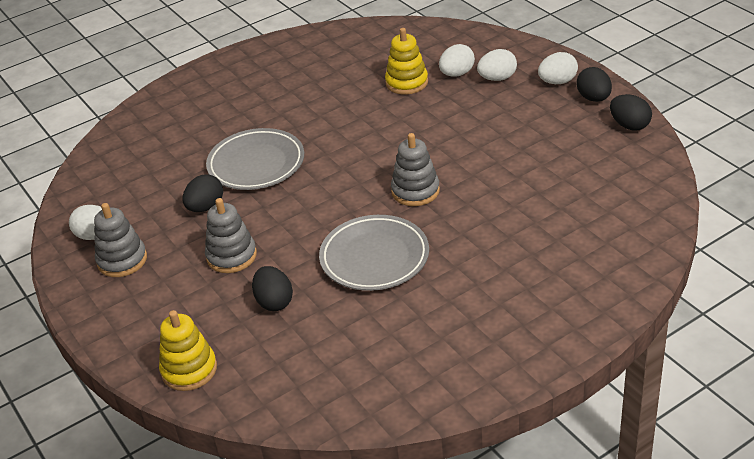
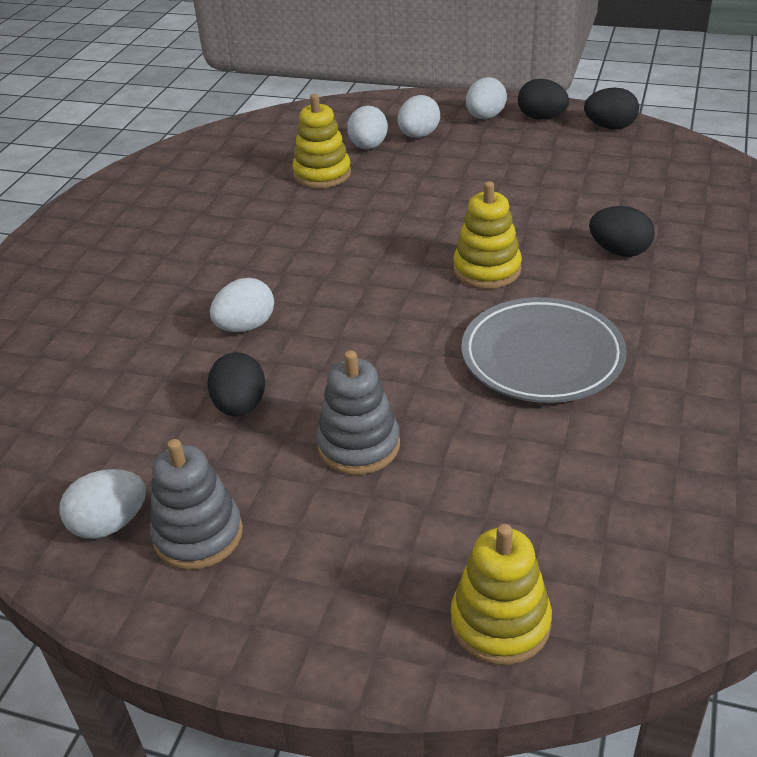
camera: 40 degrees left, 0 degrees up
grey plate [206,128,304,190] -> white egg [210,278,274,332]
black egg [252,266,293,311] -> black egg moved to [589,206,655,257]
grey stacking toy [391,133,440,206] -> yellow stacking toy [453,181,522,289]

